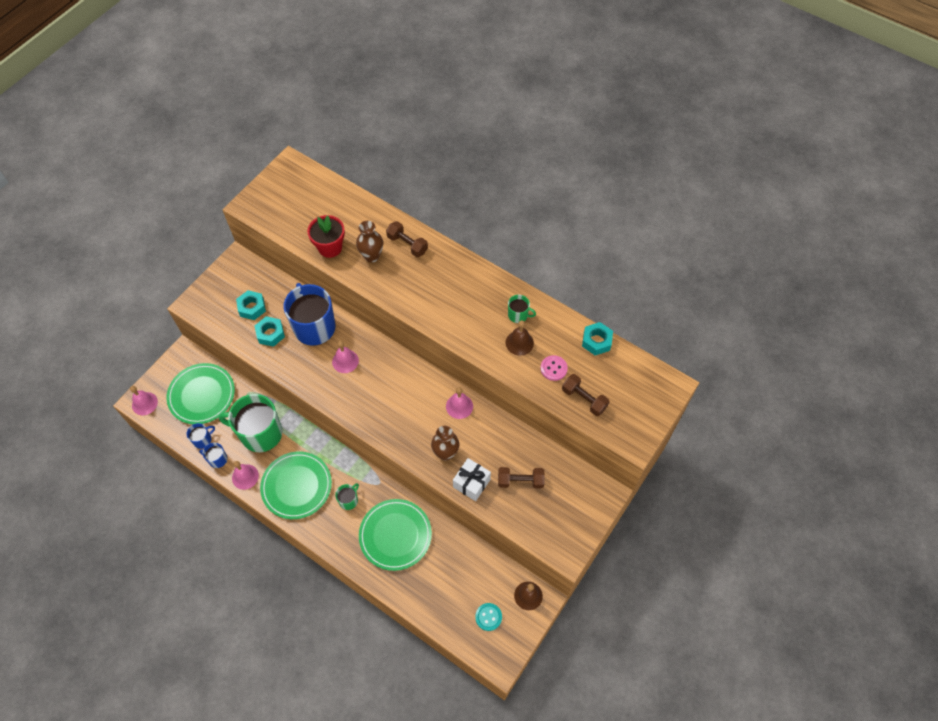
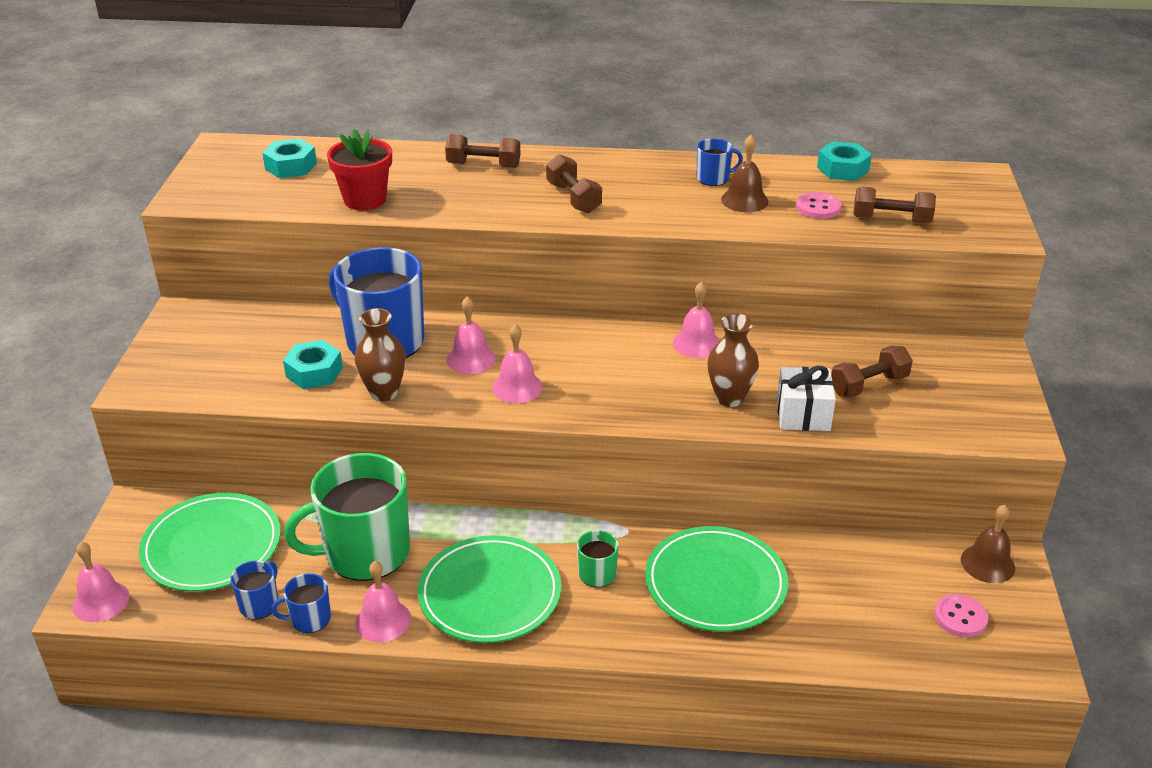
camera: 30 degrees left, 25 degrees down
turquoise nut [236,290,266,320] -> turquoise nut moved to [262,139,317,178]
brown vase [356,221,383,263] -> brown vase moved to [355,308,406,401]
turquoise button [475,603,502,631] -> pink button [934,594,988,637]
green mug [508,295,536,323] -> blue mug [697,138,743,186]
none -> pink bell [492,324,543,403]
none -> brown dumbbell [546,154,602,213]

